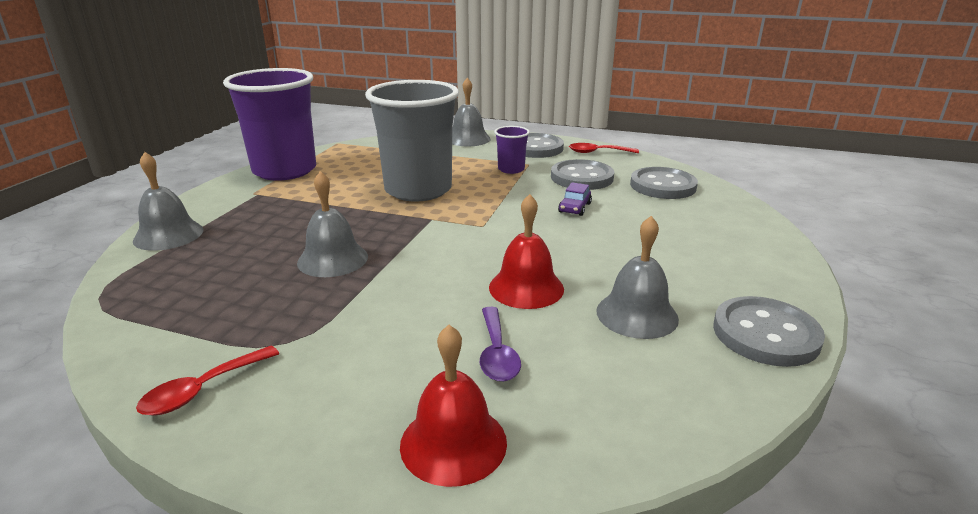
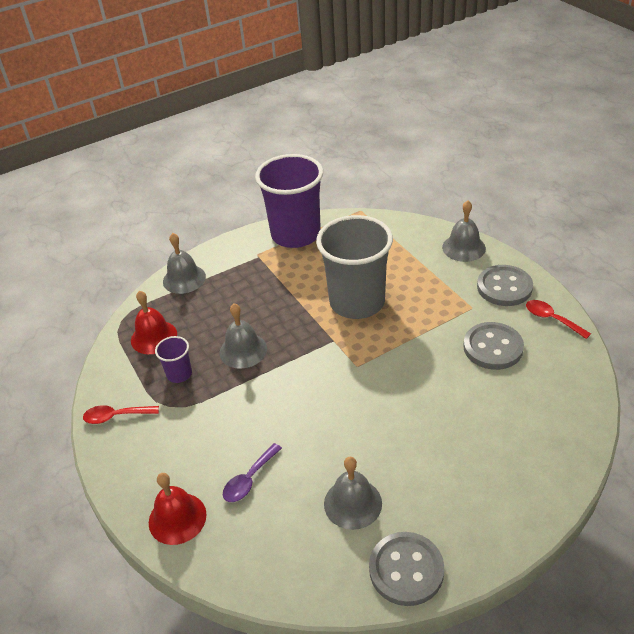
camera: 45 degrees right, 15 degrees up
red bell [489,194,564,309] -> red bell moved to [131,291,177,354]
purple cup [494,126,530,174] -> purple cup moved to [155,336,192,383]
purple car [558,182,592,216] -> none
grey button [630,167,698,199] -> none

